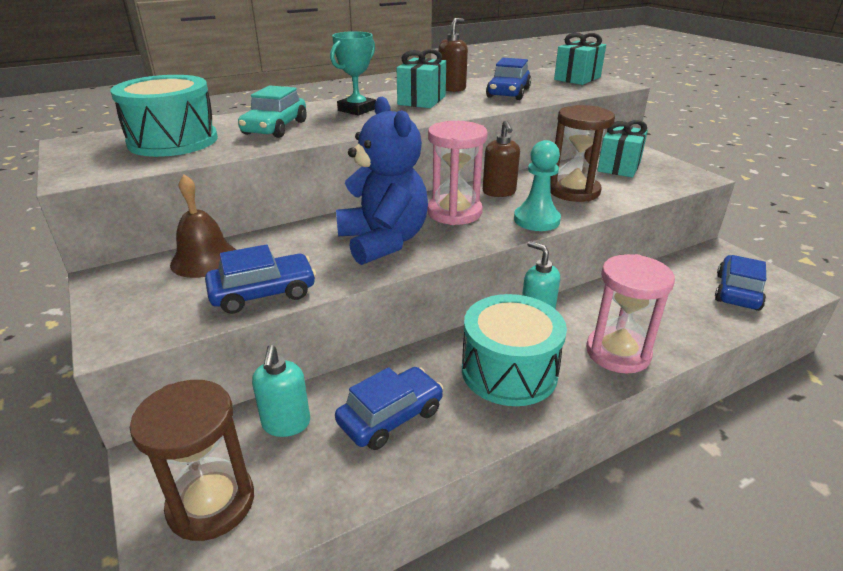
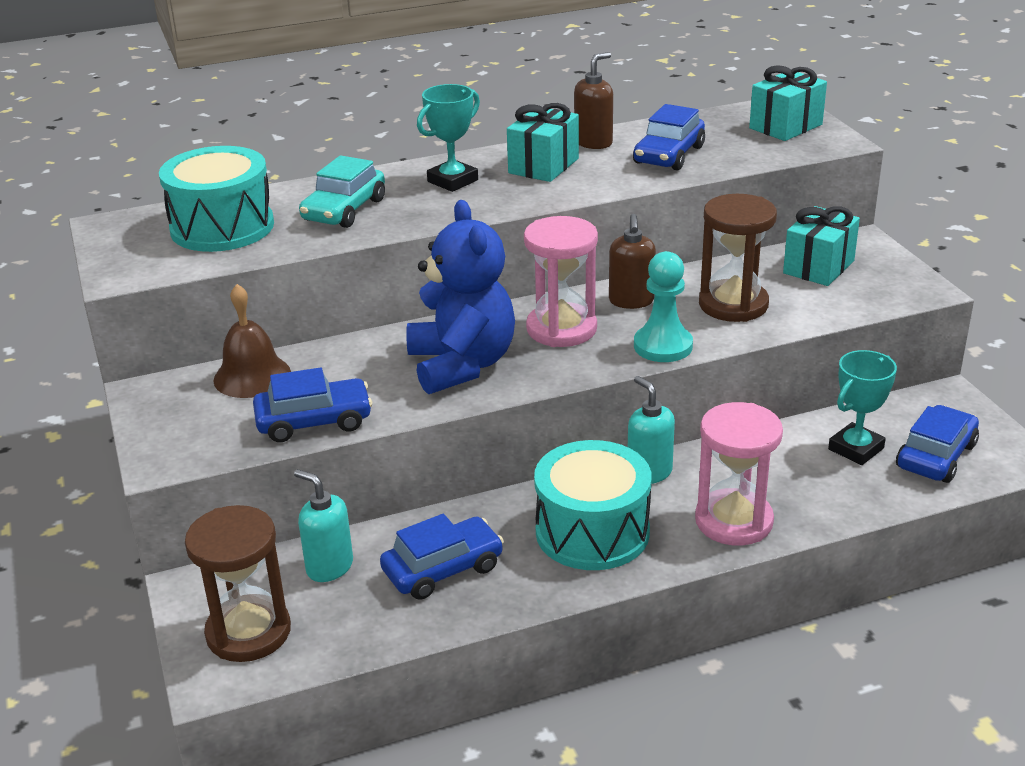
camera: 10 degrees right, 0 degrees up
turquoise soap dispenser [252,345,310,437] -> turquoise soap dispenser turned 120 degrees clockwise [294,469,353,582]
none -> turquoise trophy [828,350,897,465]

